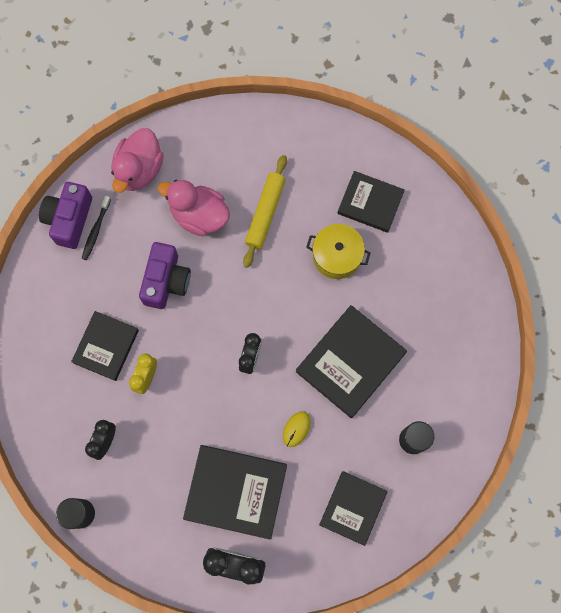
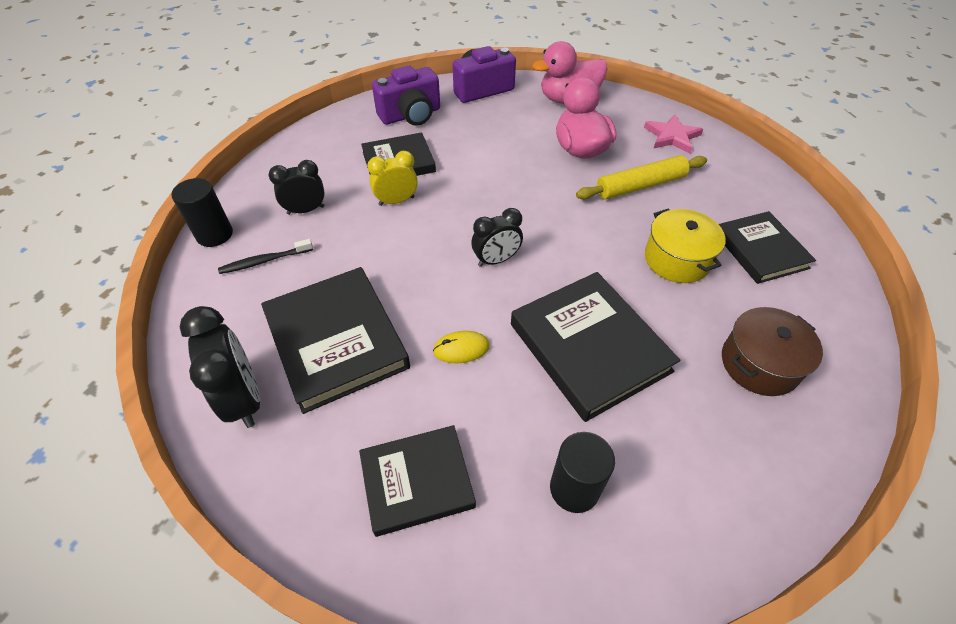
camera: 50 degrees right, 25 degrees down
black toothbrush [81,196,111,260] -> black toothbrush moved to [218,239,313,274]
purple camera [139,242,191,309] -> purple camera moved to [372,66,440,126]
black book [296,305,407,418] -> black book turned 60 degrees clockwise [511,272,680,422]
none -> pink star [644,114,703,153]
none -> brown pot [722,307,823,396]

